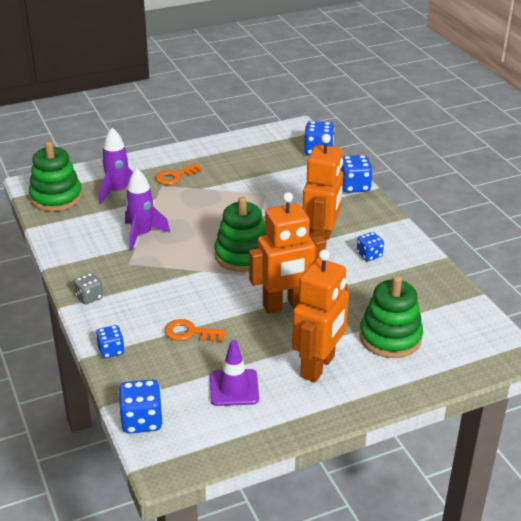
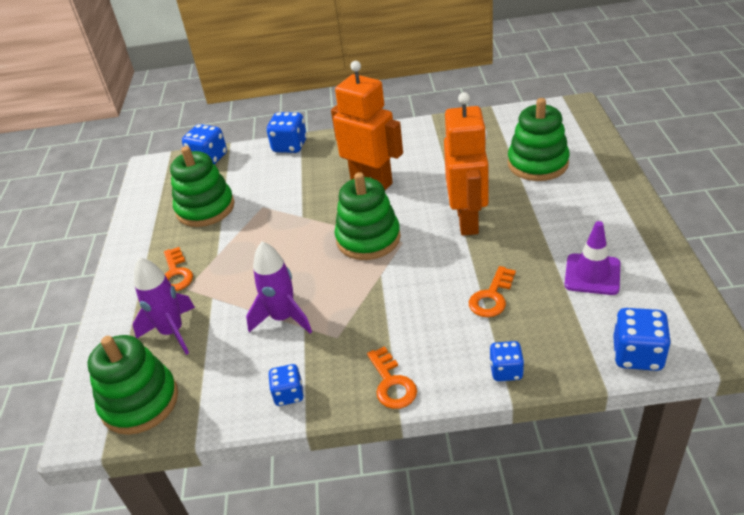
camera: 65 degrees left, 5 degrees up
grey dice [74,273,103,304] -> orange key [367,346,417,409]
orange robot [292,249,349,383] -> none
blue dice [357,232,384,261] -> blue dice moved to [268,364,304,406]
none -> green stacking toy [170,146,235,227]

